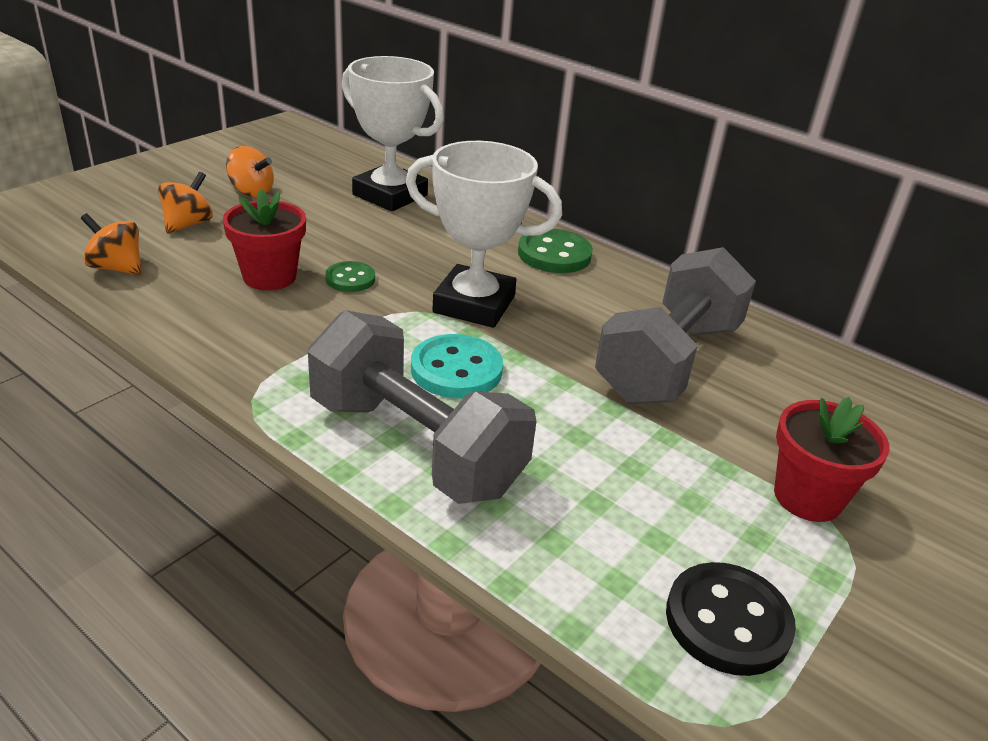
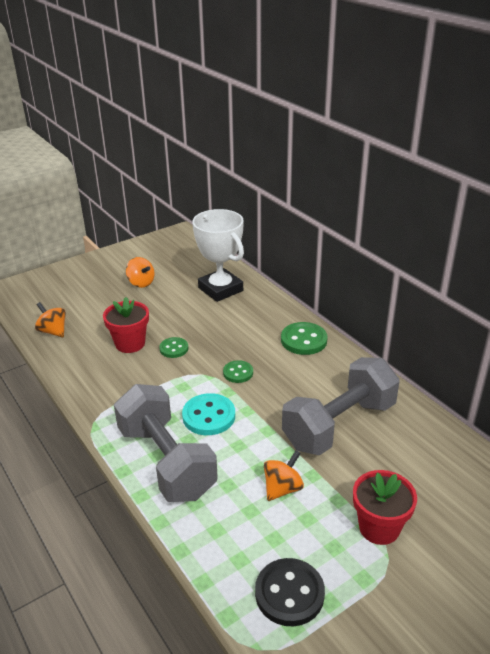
camera: 20 degrees right, 0 degrees up
orange spinning top [158,172,213,234] -> orange spinning top moved to [264,450,304,501]
white trophy [406,141,562,328] -> green button [223,360,253,383]

